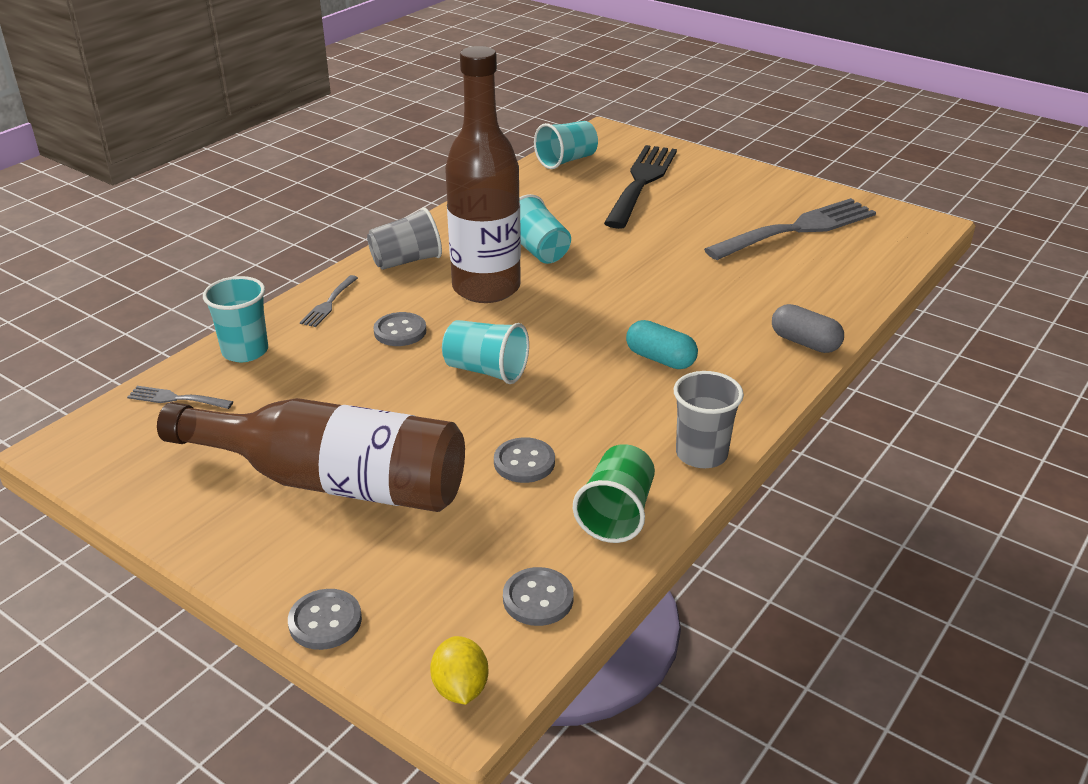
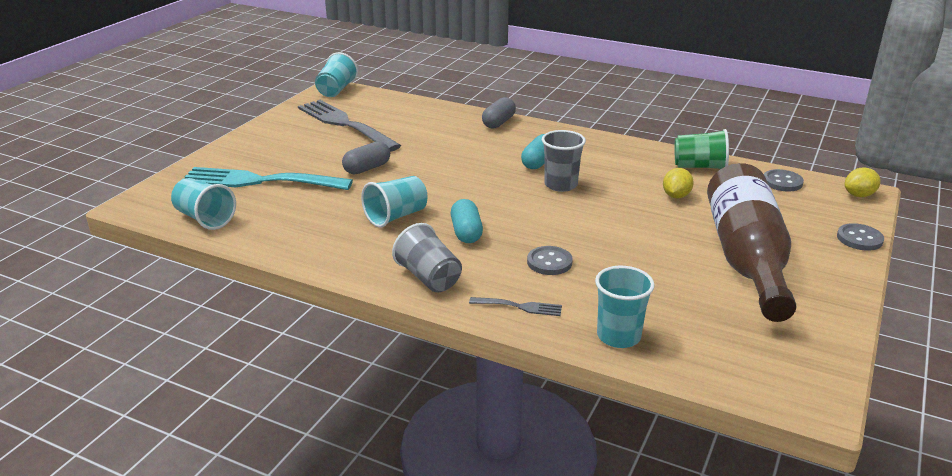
camera: 100 degrees left, 5 degrees down
grey fork [127,386,233,409] -> none
turquoise cup [442,320,529,384] -> turquoise cup moved to [315,52,358,97]
brown bottle [445,46,521,303] -> turquoise capsule [451,199,483,243]
grey button [494,437,555,483] -> yellow lemon [663,168,694,198]
black fork [604,145,677,229] -> turquoise fork [182,167,353,190]
grey cup [674,371,744,468] -> grey cup moved to [542,130,586,192]
none -> grey capsule [342,141,390,175]

